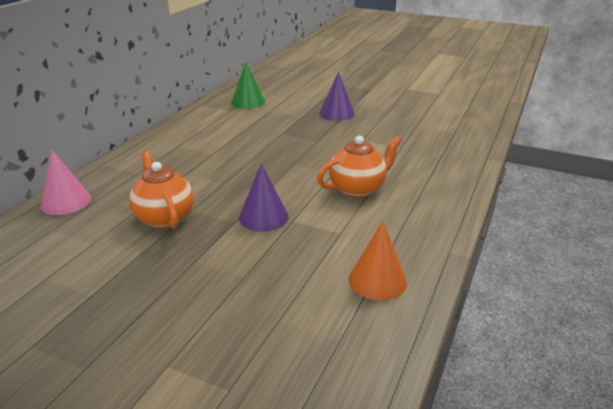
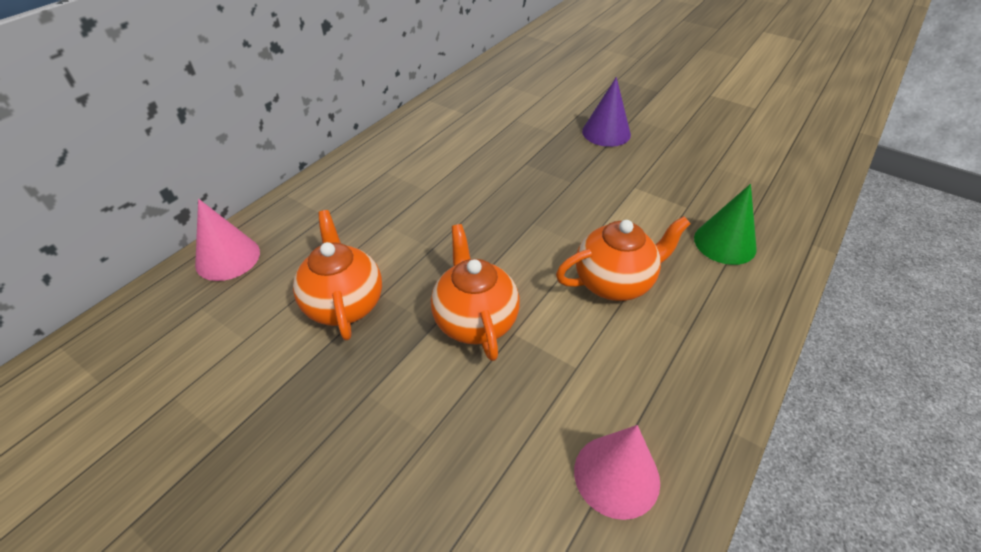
camera: 10 degrees right, 15 degrees up
green cone [231,62,265,109] -> green cone moved to [694,184,757,265]
purple cone [239,163,289,231] -> orange teapot [431,224,520,361]
orange cone [348,221,407,300] -> pink cone [574,425,660,520]

